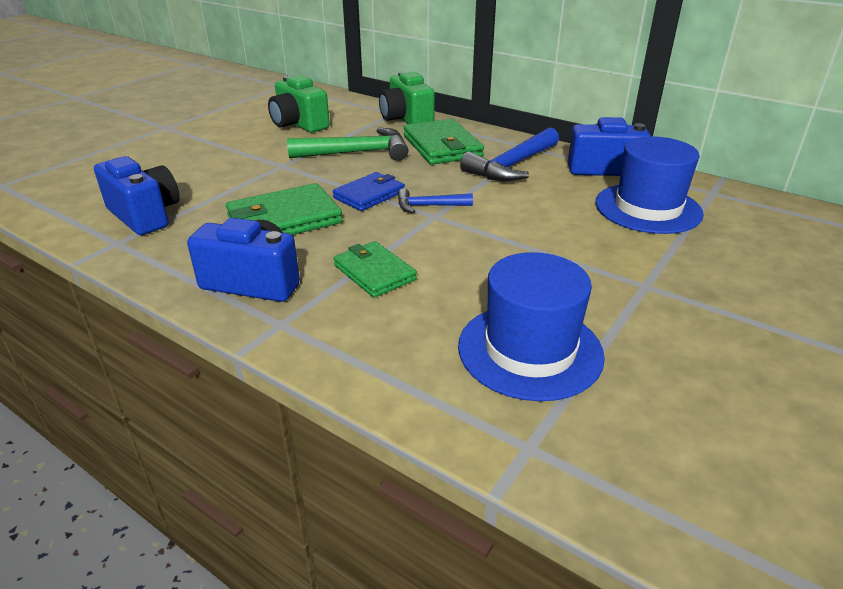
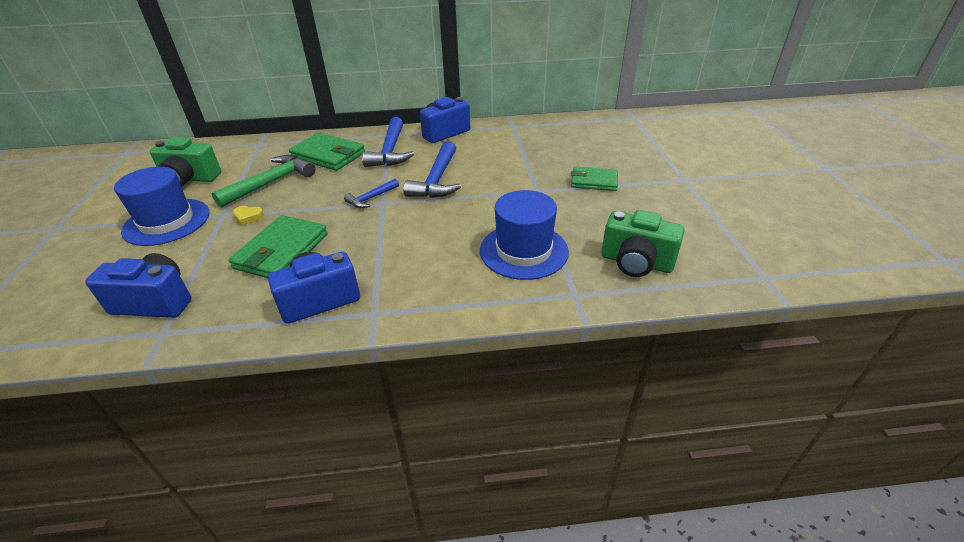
camera: 40 degrees left, 5 degrees up
blue wallet [333,172,405,211] -> none
green wallet [333,241,417,298] -> green wallet moved to [571,166,618,191]
green camera [379,71,435,124] -> green camera moved to [601,210,685,277]
blue hat [595,136,704,234] -> blue hat moved to [114,167,210,246]
none -> yellow heart [233,206,264,226]
none -> blue hammer [403,141,461,198]

